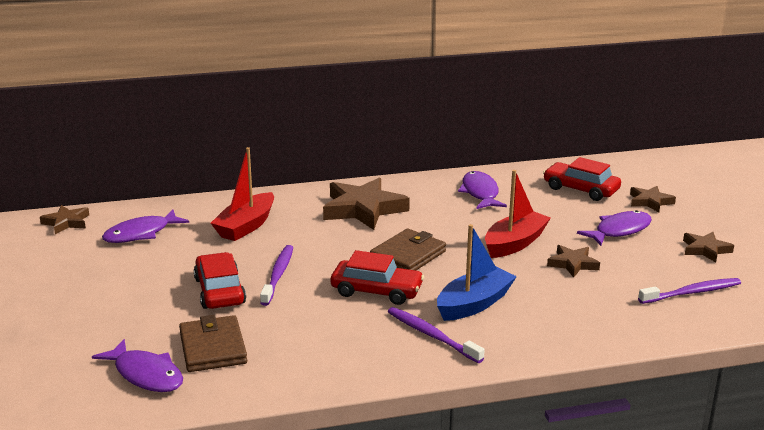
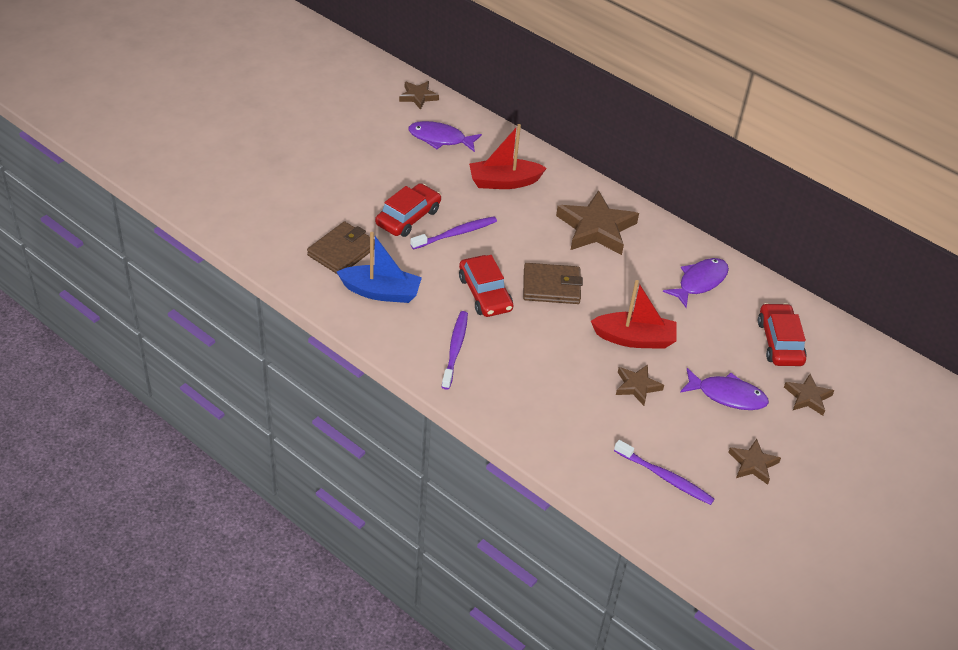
camera: 50 degrees right, 20 degrees up
purple fish [92,339,183,392] -> none
blue boat [437,224,517,321] -> blue boat moved to [337,232,422,303]

